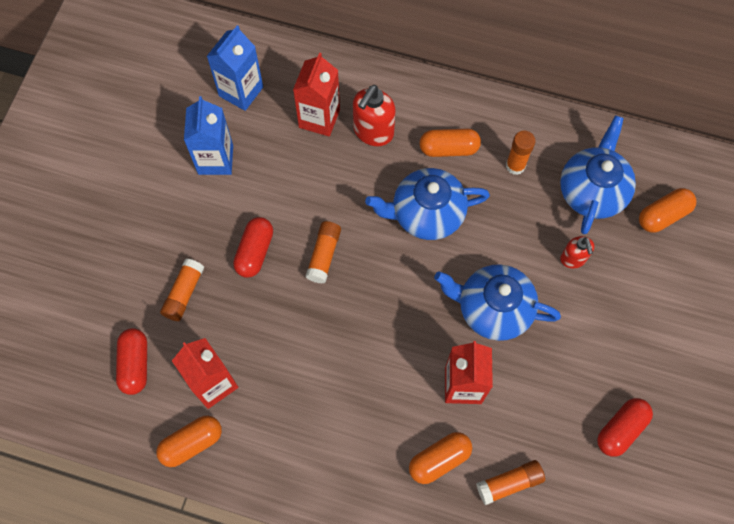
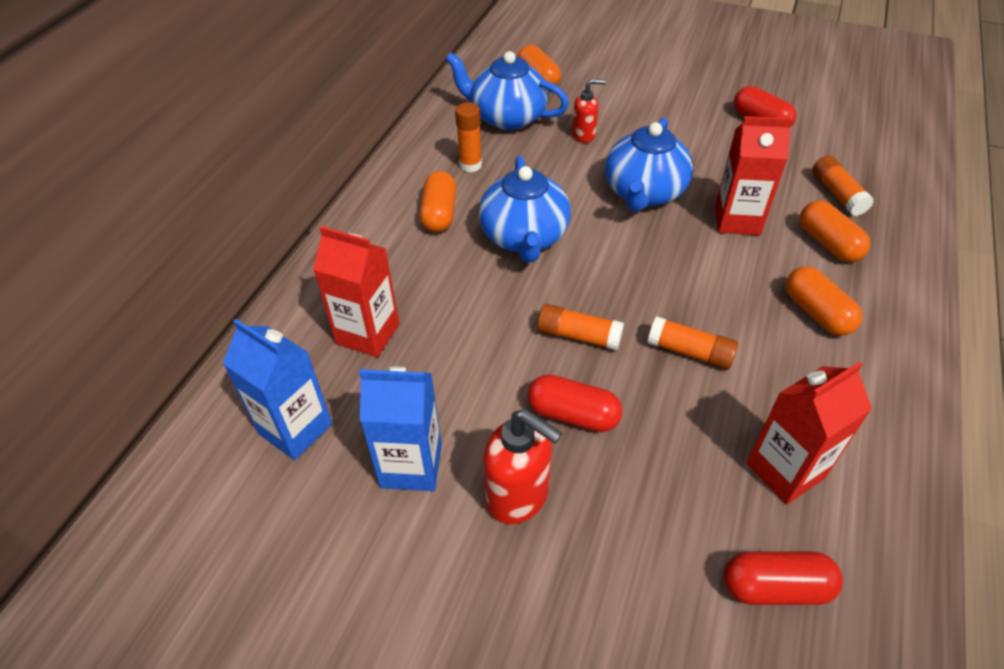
camera: 85 degrees left, 20 degrees down
orange capsule [156,416,222,467] -> orange capsule moved to [786,266,862,336]
orange glue stick [160,259,204,321] -> orange glue stick moved to [647,316,738,370]
red soap dispenser [353,85,396,146] -> red soap dispenser moved to [483,409,562,524]

